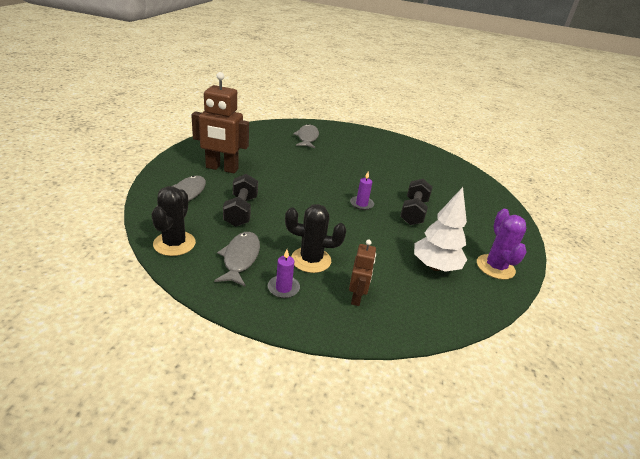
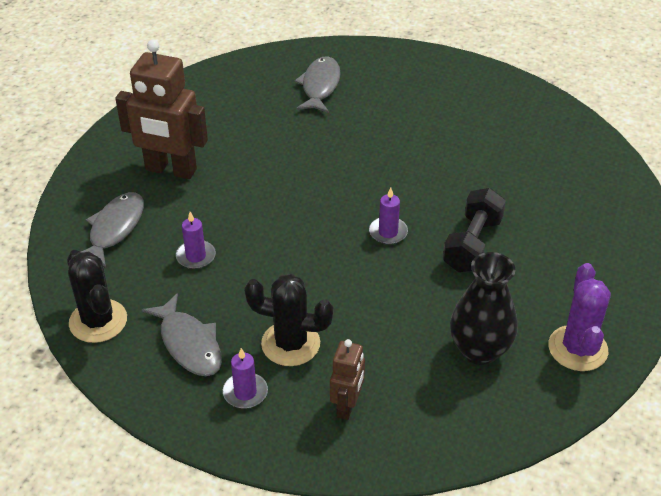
camera: 10 degrees right, 10 degrees up
black cactus [151,186,196,256] -> black cactus turned 45 degrees counterclockwise [67,250,127,343]
grey fish [214,232,260,286] -> grey fish turned 135 degrees clockwise [142,293,222,376]
black dumbbell [223,174,258,227] -> purple candle [176,212,216,269]
white tree [414,187,467,272] -> black vase [450,252,518,365]

